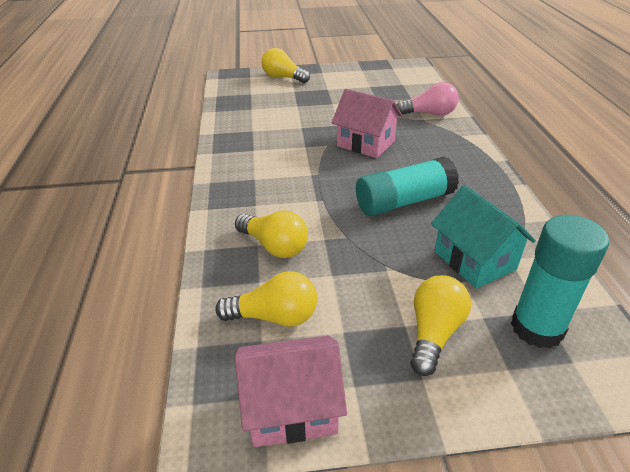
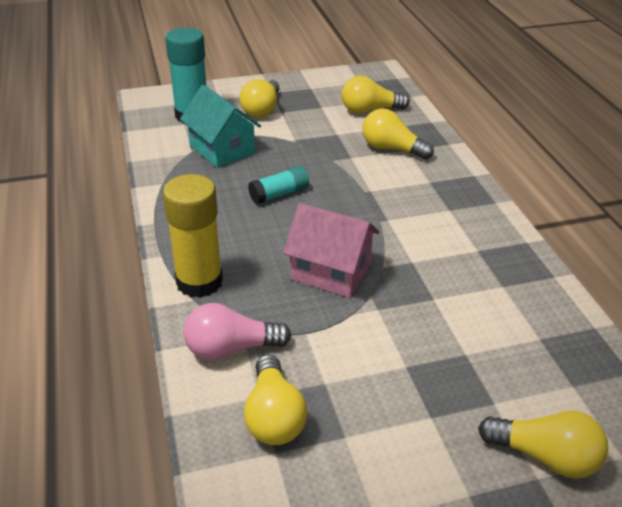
camera: 170 degrees right, 0 degrees up
pink house [235,335,347,447] -> none
turquoise glue stick [356,156,459,216] -> turquoise glue stick [248,166,309,204], size x0.58
none -> yellow glue stick [163,174,223,298]
none -> yellow light bulb [244,354,308,445]

